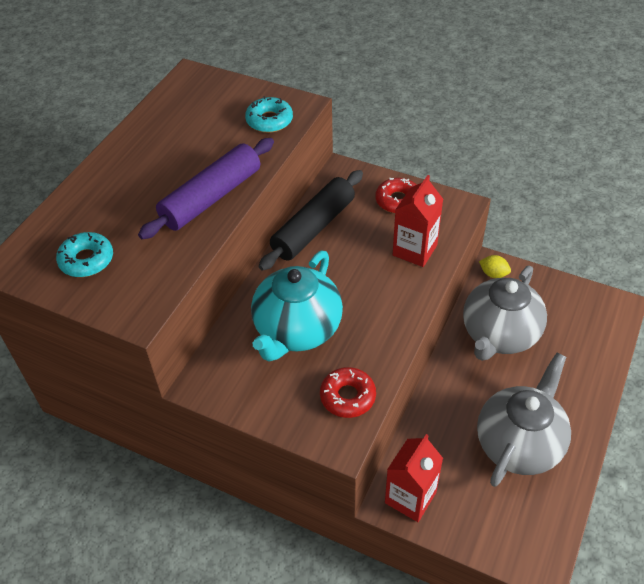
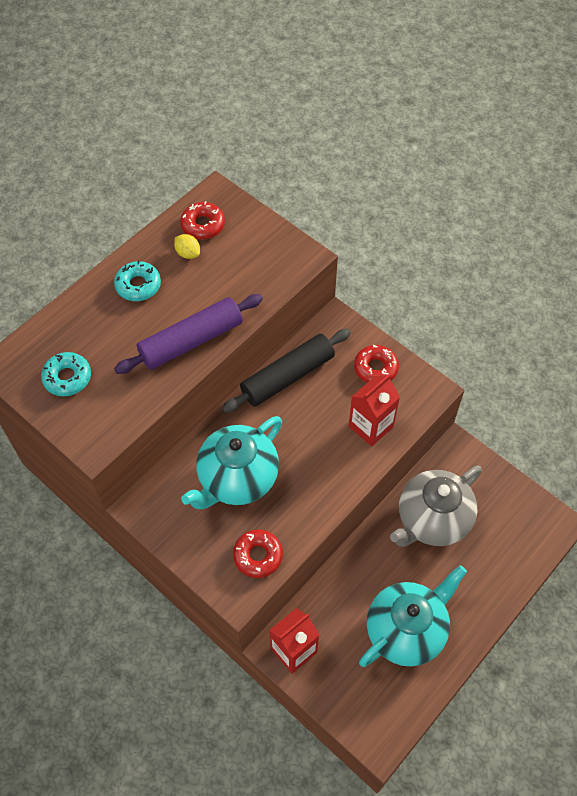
camera: 15 degrees right, 10 degrees up
turquoise donut [245,96,293,133] -> turquoise donut moved to [114,261,161,301]
grey teapot [477,353,571,487] -> turquoise teapot [359,566,467,667]
yellow lemon [479,255,511,278] -> yellow lemon moved to [174,234,200,259]
none -> red donut [180,201,225,240]

